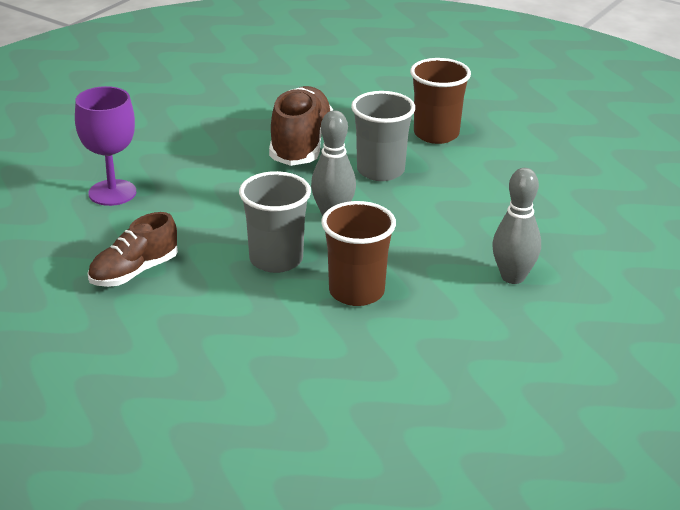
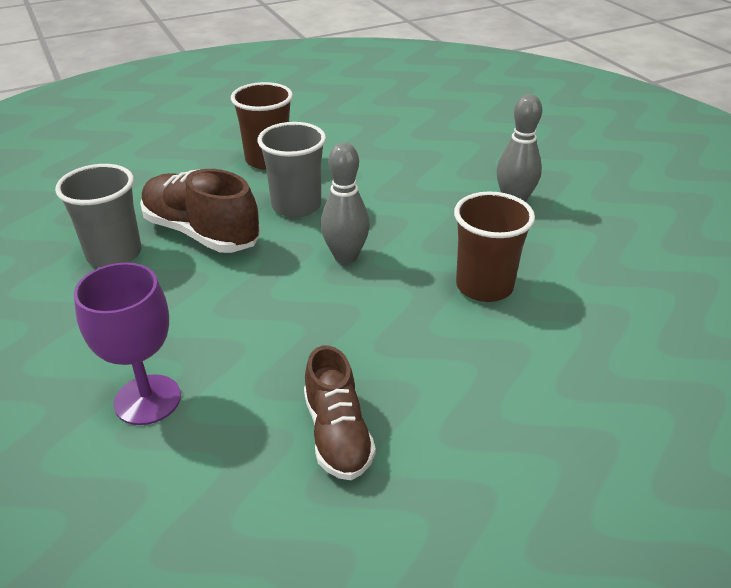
camera: 60 degrees left, 5 degrees up
grey cup [239,171,311,273] -> grey cup moved to [55,164,141,267]

